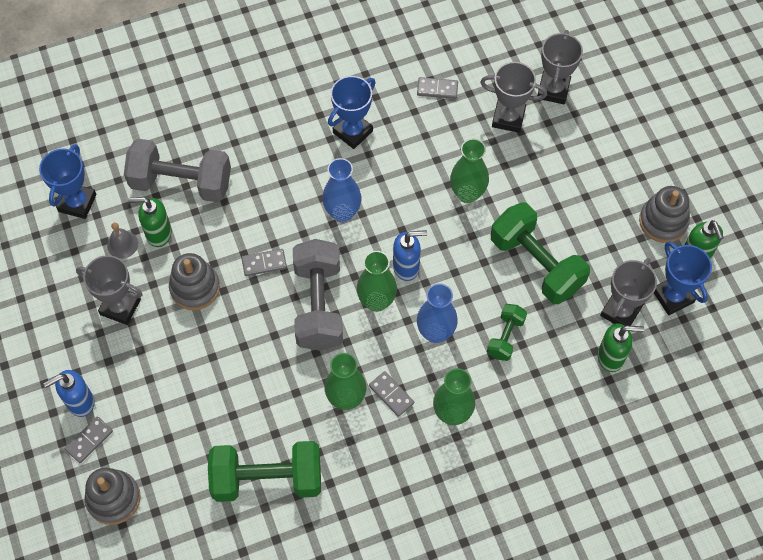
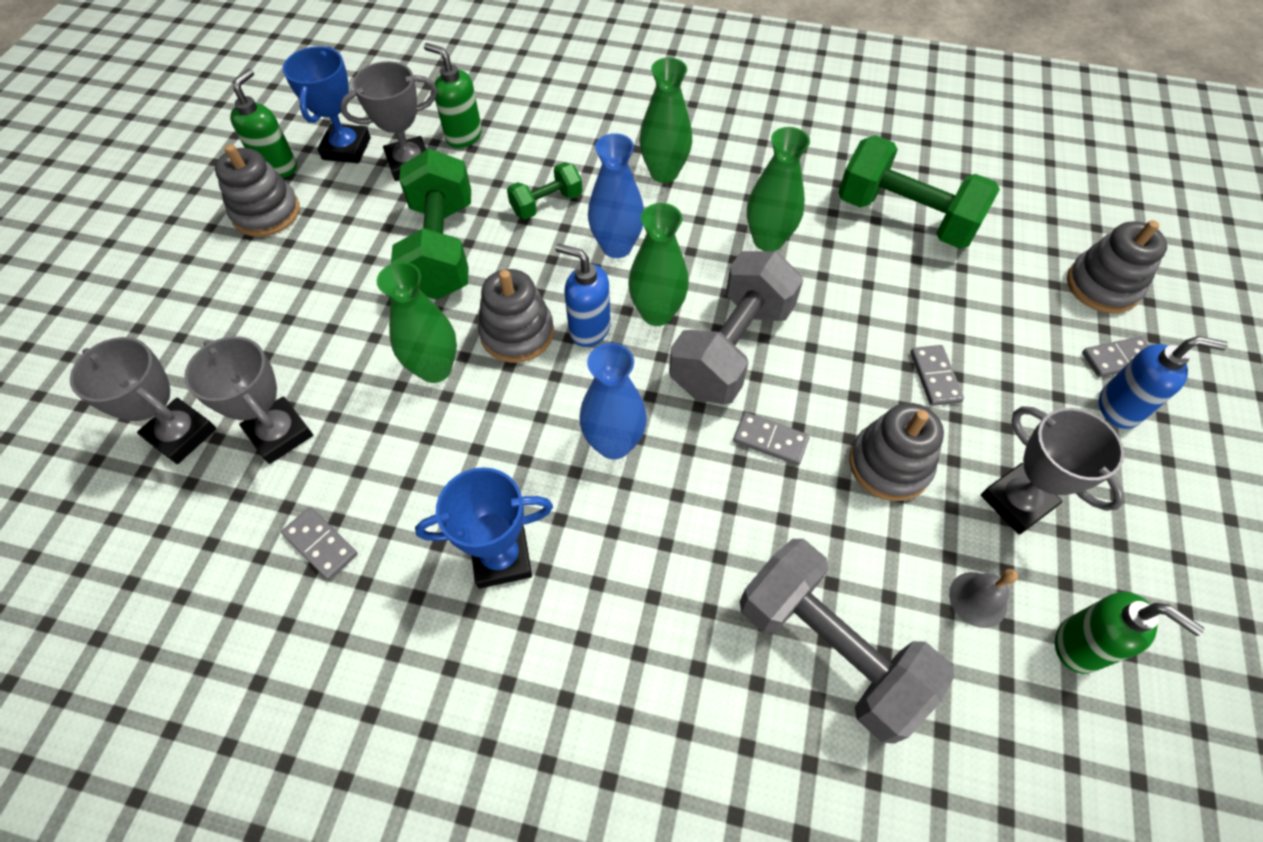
camera: 145 degrees left, 5 degrees down
blue trophy [39,144,96,219] -> none
green soap dispenser [127,197,172,247] -> green soap dispenser moved to [1055,592,1204,674]
grey domino [369,371,414,417] -> grey domino moved to [910,345,964,406]
grey trophy [537,30,583,104] -> grey trophy turned 75 degrees clockwise [70,337,216,464]
none -> grey stacking toy [478,269,554,363]

